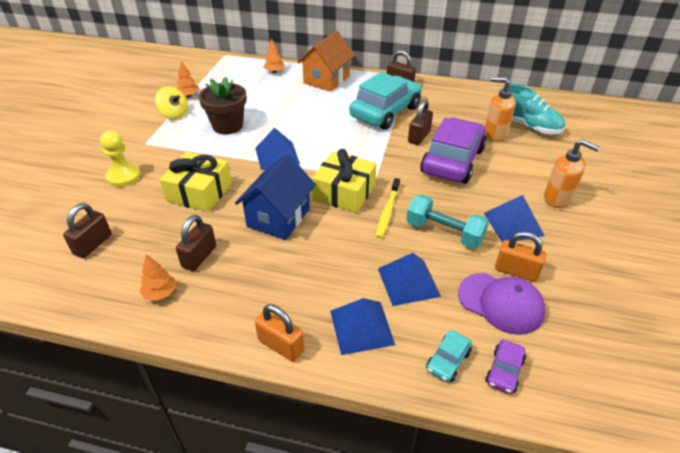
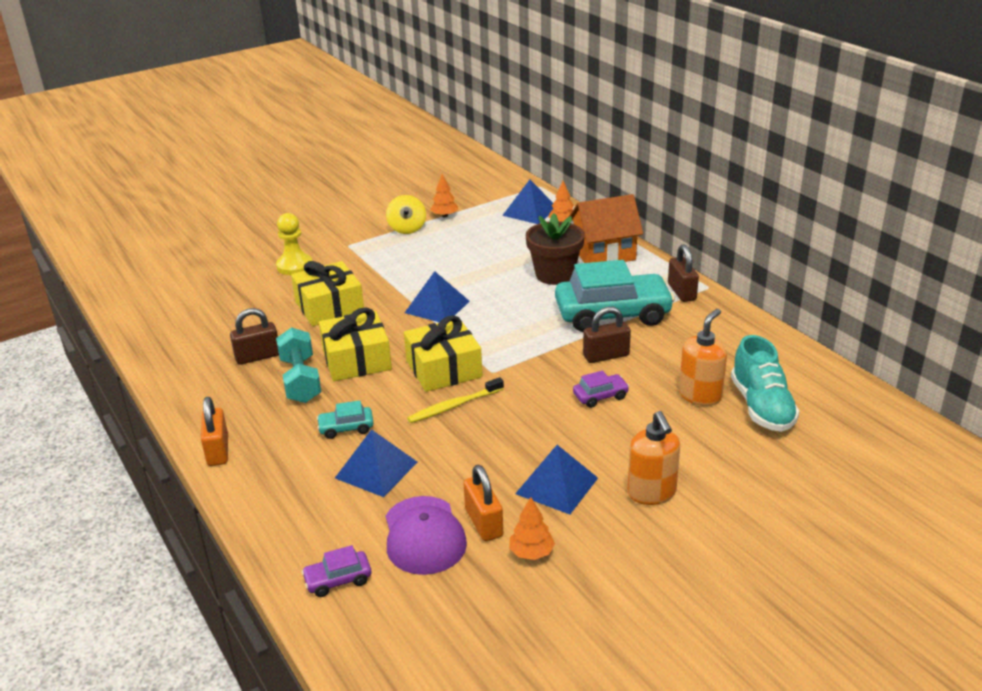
camera: 45 degrees right, 10 degrees down
brown padlock [63,203,112,258] -> none
orange tree [140,254,176,301] -> orange tree moved to [509,497,555,560]
brown flower pot [198,77,247,134] -> brown flower pot moved to [526,213,585,285]
blue house [235,154,316,240] -> yellow gift [319,307,392,381]
blue pyramid [330,298,395,355] -> blue pyramid moved to [502,180,553,224]
turquoise dumbbell [406,195,489,248] -> turquoise dumbbell moved to [276,327,321,403]
purple car [420,118,487,184] -> purple car [573,371,629,408], size x0.42
turquoise car [426,330,472,382] -> turquoise car moved to [317,401,374,439]
orange soap dispenser [485,77,516,142] -> orange soap dispenser turned 60 degrees clockwise [679,309,727,406]

